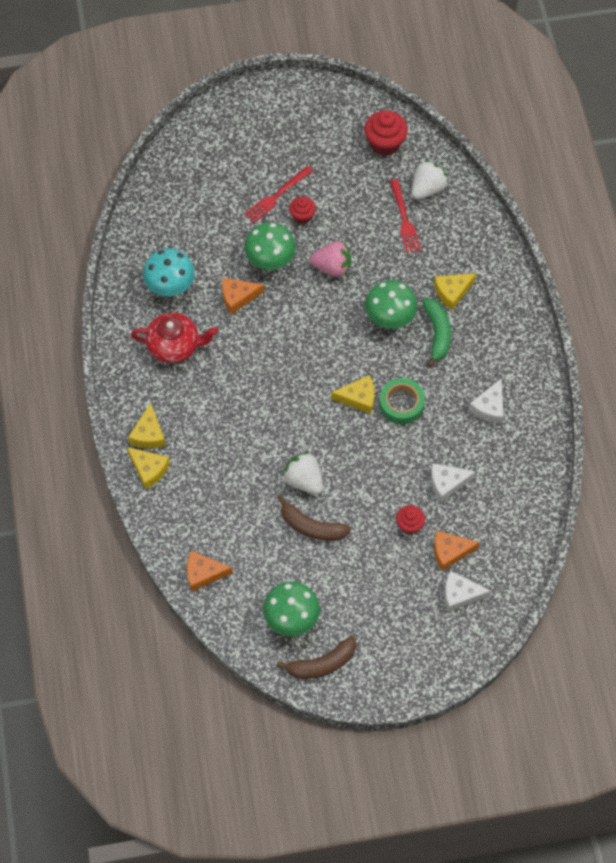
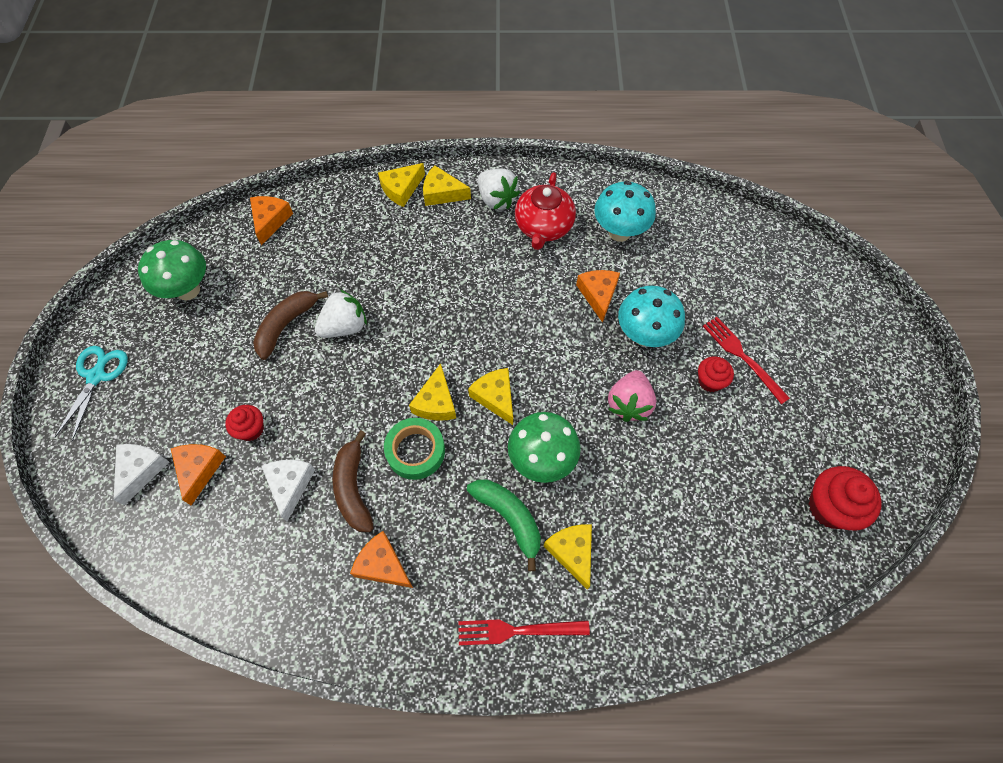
camera: 100 degrees right, 0 degrees up
green mushroom [244,222,296,271] -> turquoise mushroom [618,286,685,347]
brown banana [276,636,356,679] -> brown banana moved to [333,431,374,532]
red fork [390,179,421,253] -> red fork moved to [459,619,590,645]
white strawberry [411,160,448,200] -> white strawberry moved to [478,169,520,210]
green banana [422,298,451,367] -> green banana turned 135 degrees counterclockwise [467,480,541,571]
white cheese [469,378,504,424] -> orange cheese [350,531,413,588]
none -> turquoise scissors [54,346,128,441]
none -> yellow cheese [468,368,513,425]

